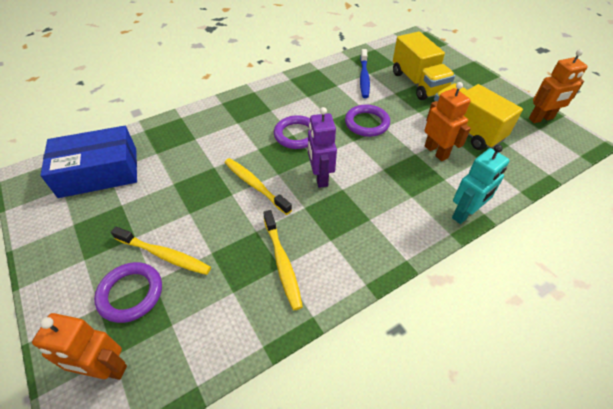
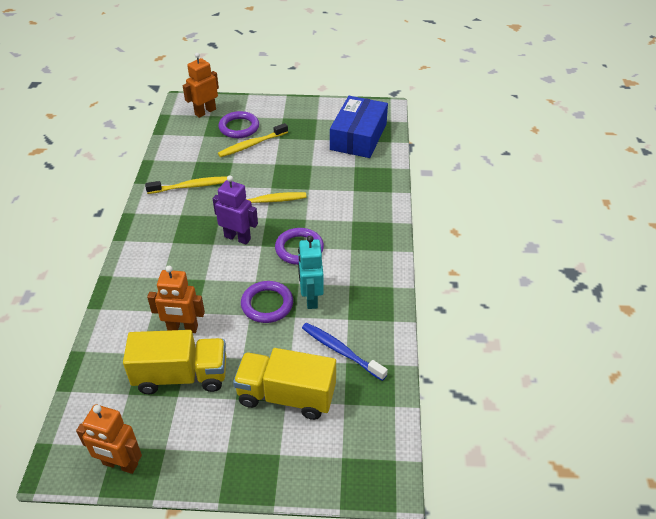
camera: 125 degrees right, 5 degrees down
yellow toothbrush [263,210,303,310] -> yellow toothbrush turned 150 degrees clockwise [145,176,228,194]
turquoise robot [452,145,510,224] -> turquoise robot moved to [298,236,324,309]
orange robot [529,49,588,123] -> orange robot turned 90 degrees counterclockwise [76,405,142,474]

